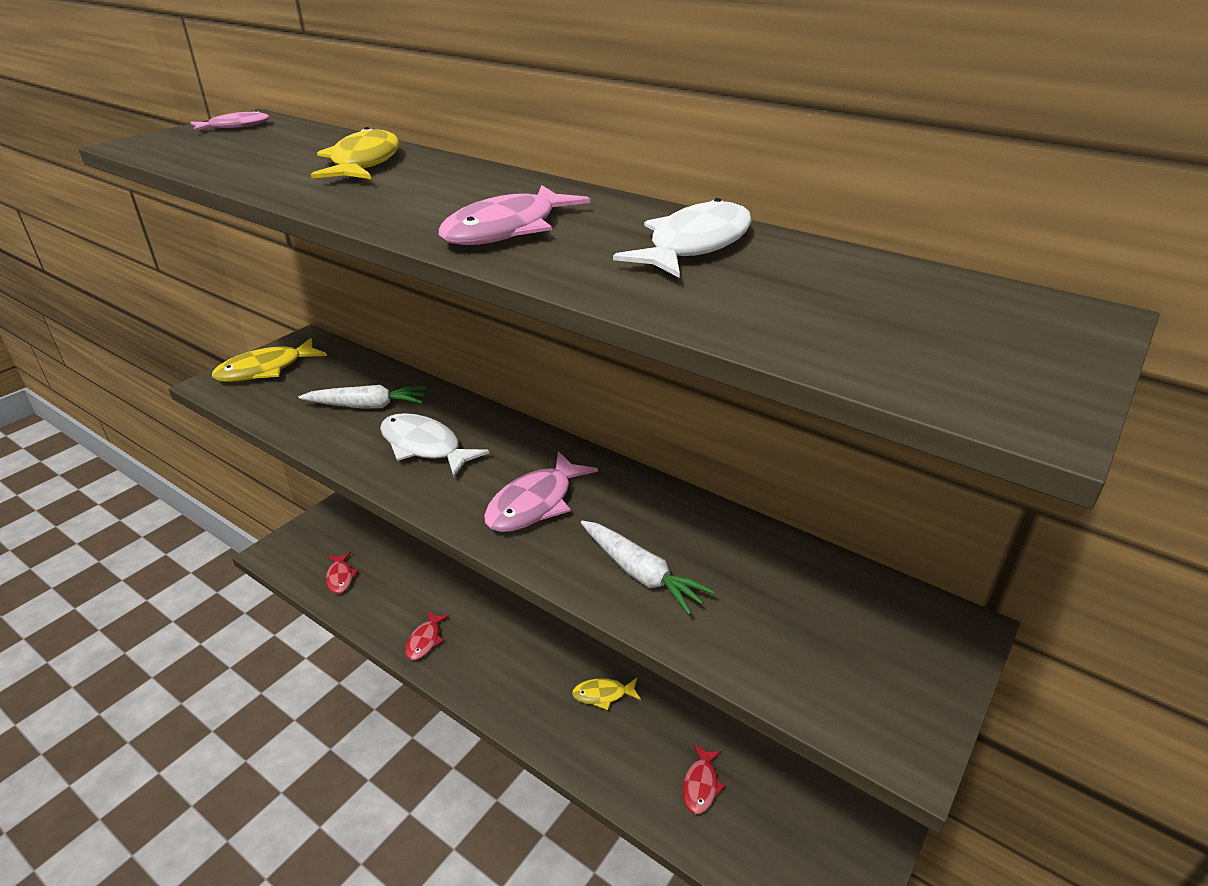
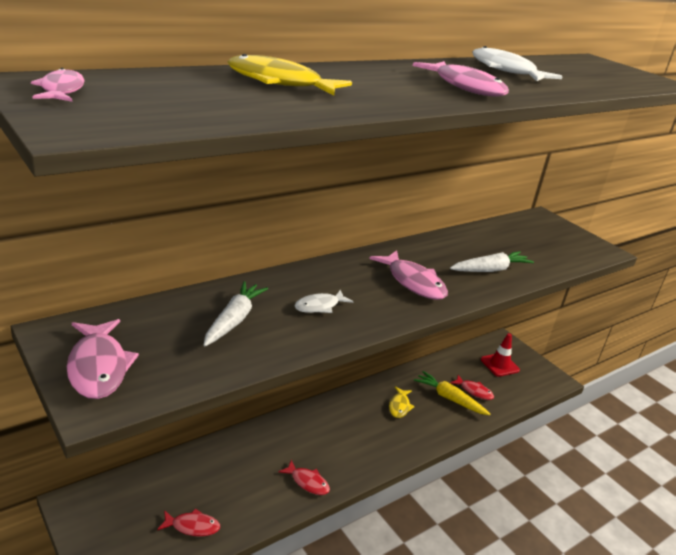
camera: 75 degrees left, 5 degrees down
yellow fish [212,338,327,382] -> pink fish [67,319,139,399]
white fish [380,413,489,477] -> white fish [295,290,354,313], size x0.60
none -> yellow carrot [414,371,491,415]
none -> red traffic cone [481,333,520,377]

